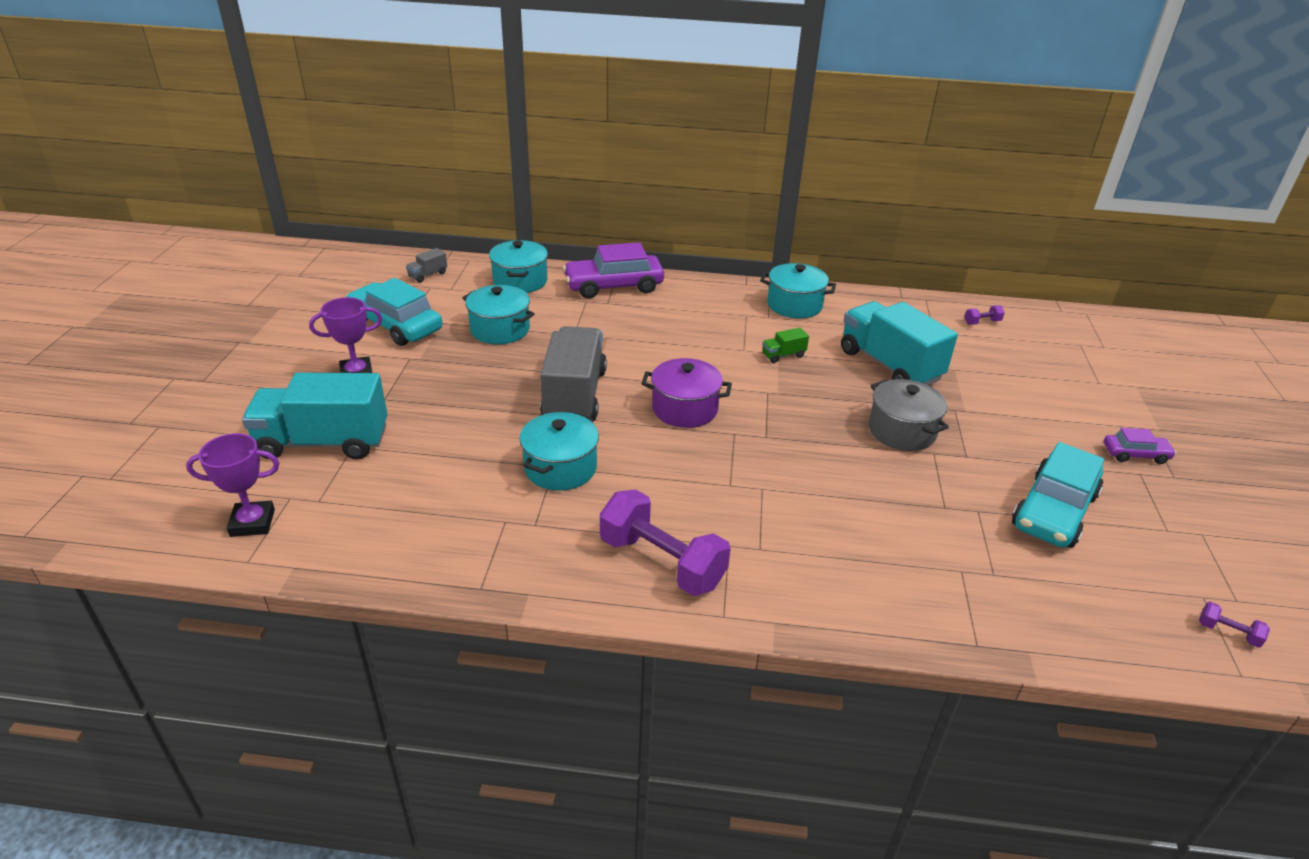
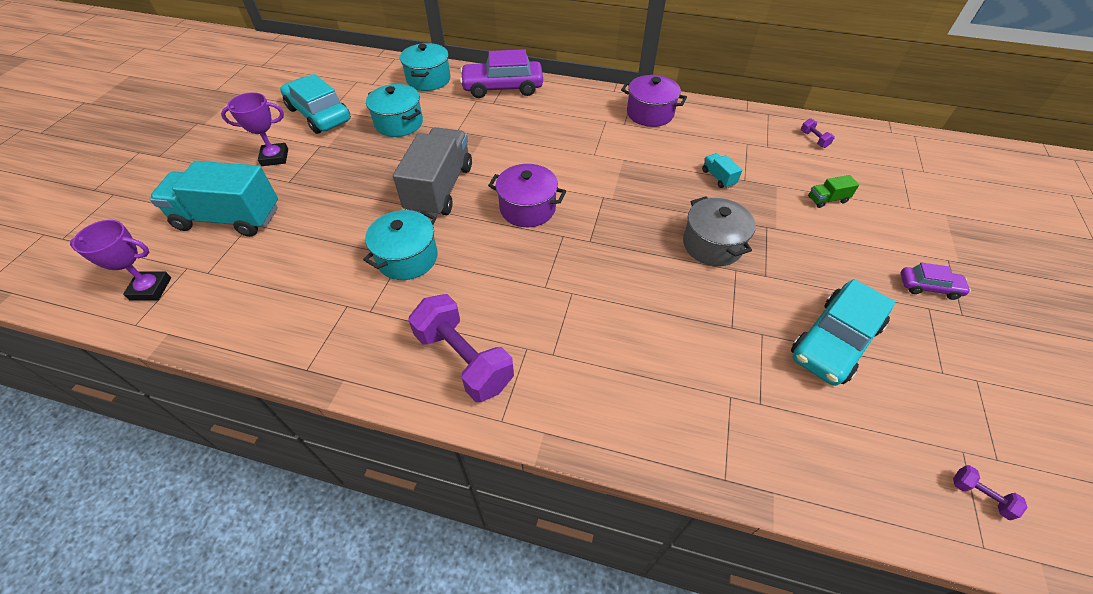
camera: 10 degrees right, 15 degrees up
grey truck [406,248,447,283] -> none
turquoise pot [760,263,836,318] -> purple pot [621,75,687,127]
green truck [762,328,809,363] -> green truck moved to [808,175,859,208]
turquoise truck [841,301,958,385] -> turquoise truck [702,153,742,188], size x0.41
purple dumbbell [965,305,1005,325] -> purple dumbbell turned 75 degrees clockwise [801,118,835,148]

